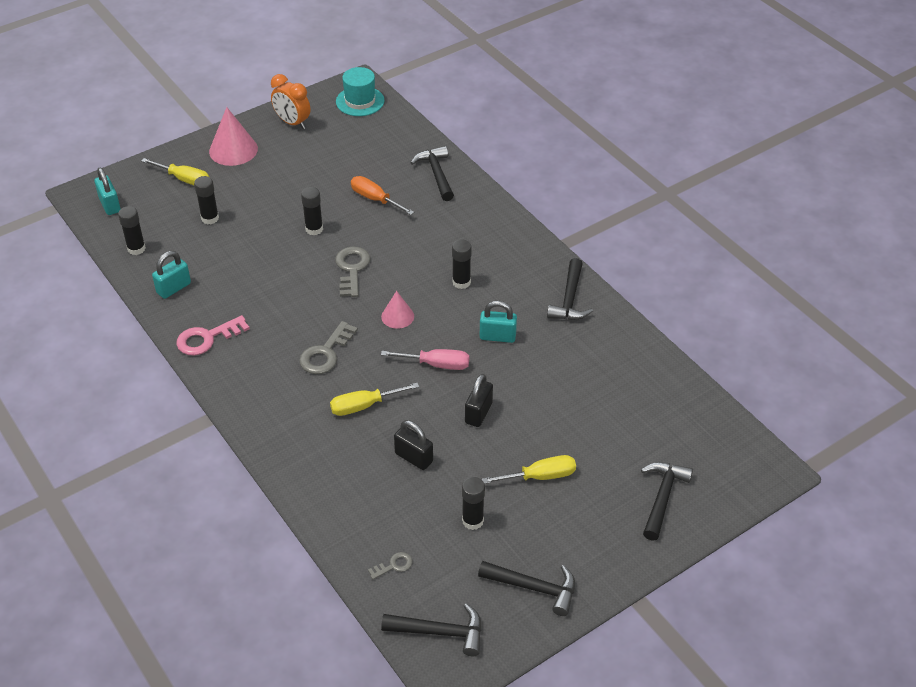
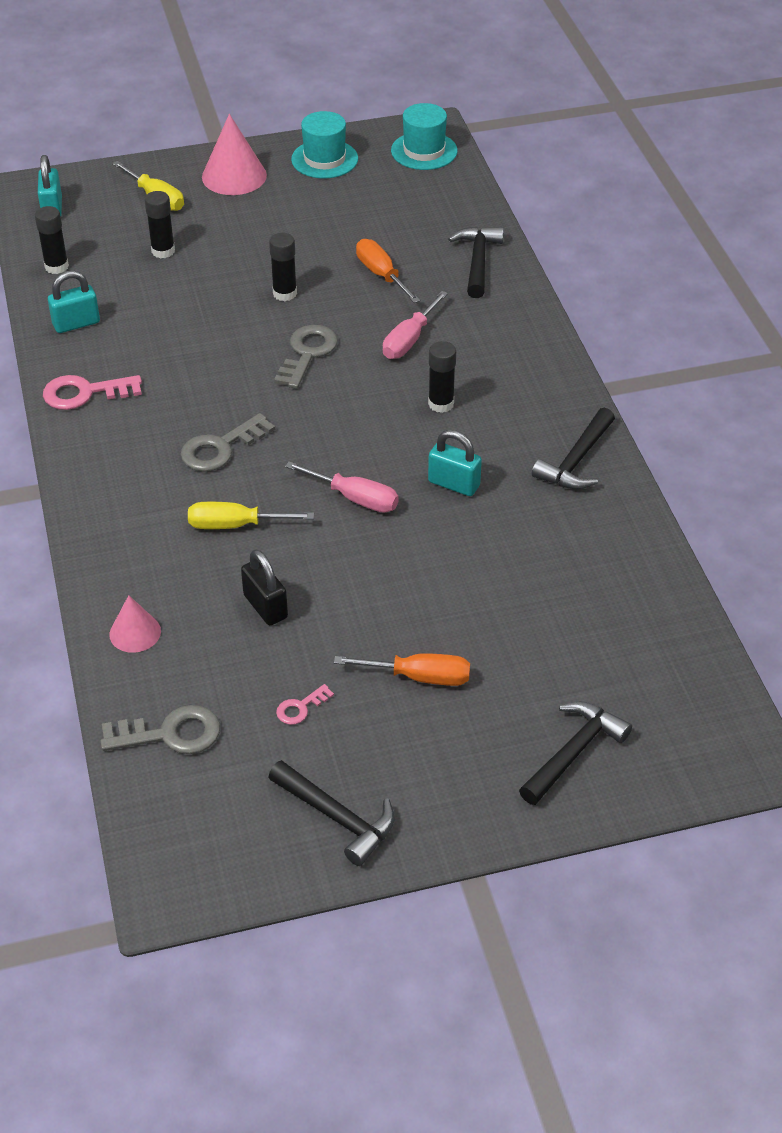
camera: 20 degrees right, 0 degrees up
orange clock [271,74,311,129] -> turquoise hat [291,111,358,178]
grey key [368,552,413,579] -> grey key [100,705,220,754], size x1.88
pink cone [381,291,414,329] -> pink cone moved to [109,595,161,653]
black hammer [381,603,482,656] -> none
black glue stick [462,477,485,530] -> pink key [276,684,334,725]
black padlock [465,374,493,427] -> none
yellow screwdriver [482,455,576,484] -> orange screwdriver [334,653,470,686]
none -> pink screwdriver [383,291,448,359]

